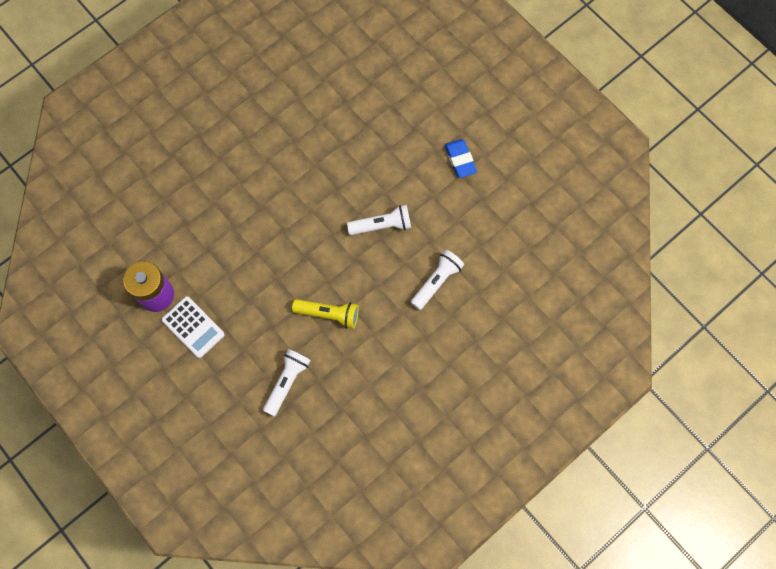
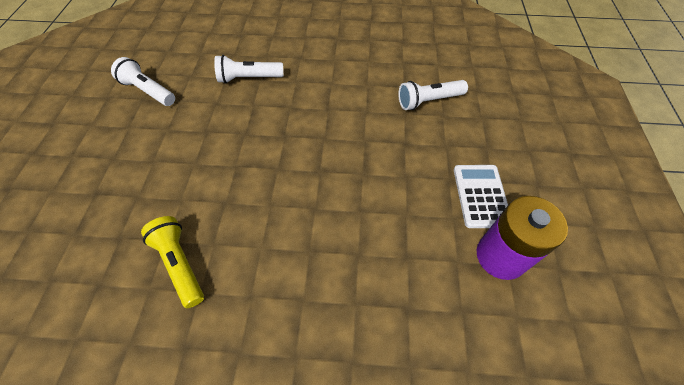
camera: 135 degrees left, 15 degrees down
yellow flashlight [292,299,359,329] -> yellow flashlight moved to [141,216,204,308]
white flashlight [347,205,411,235] -> white flashlight moved to [111,57,175,106]
blue eraser [445,139,477,178] -> none

